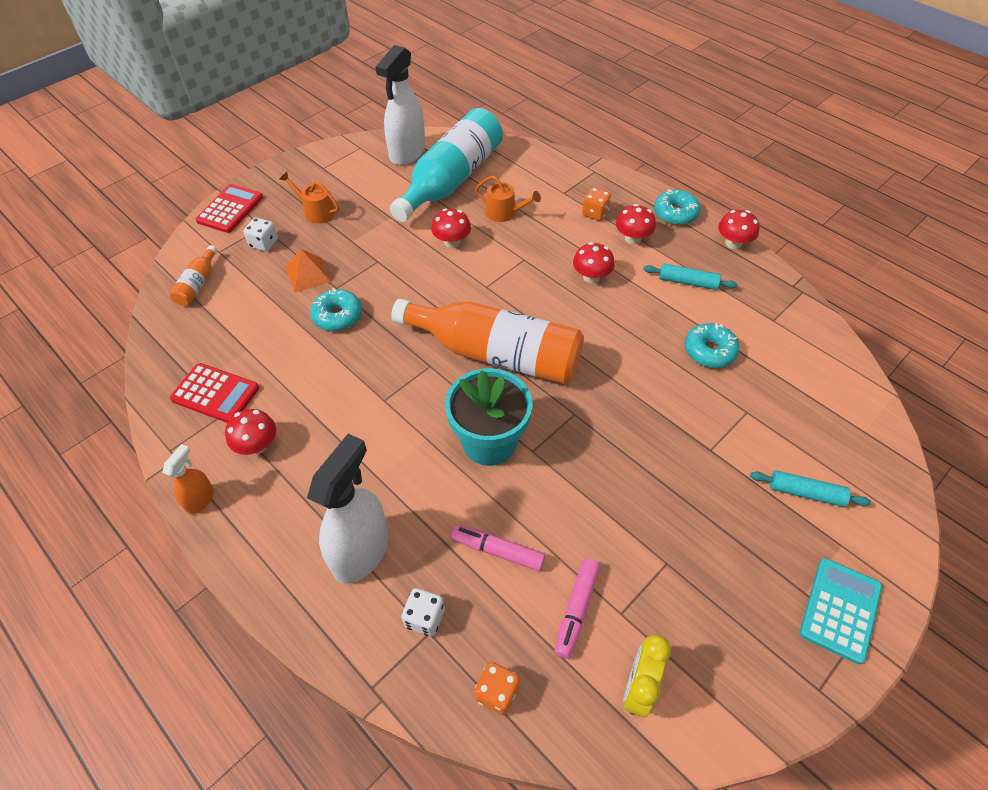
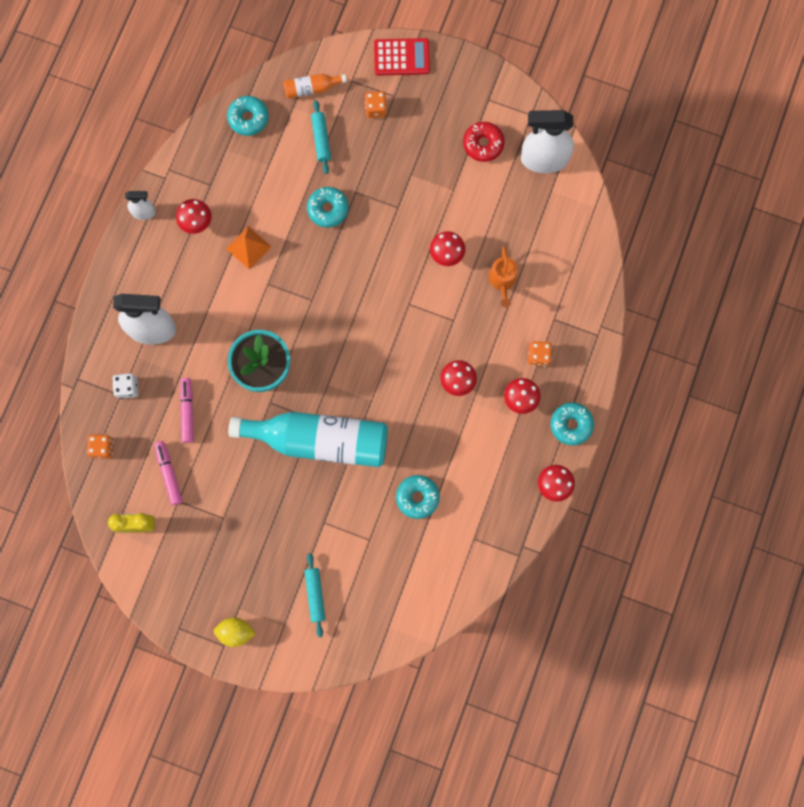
camera: 65 degrees right, 25 degrees up
orange spray bottle [162,444,214,515] -> white spray bottle [125,191,156,220]
red calculator [170,363,259,423] -> none
white dice [243,218,278,251] -> orange dice [365,91,387,118]
orange watering can [280,172,339,224] -> none
orange pyramid [286,249,331,293] -> orange pyramid moved to [226,226,271,270]
turquoise bottle [390,108,503,222] -> turquoise bottle moved to [228,412,388,467]
orange bottle [391,299,584,384] -> none
pink marker [555,559,600,659] -> pink marker turned 75 degrees clockwise [154,441,183,505]
turquoise rolling pin [643,264,738,290] -> turquoise rolling pin moved to [311,100,331,174]
turquoise calculator [800,558,882,664] -> yellow lemon [214,618,256,647]
none -> turquoise donut [227,96,269,136]
none -> red donut [463,122,505,162]

